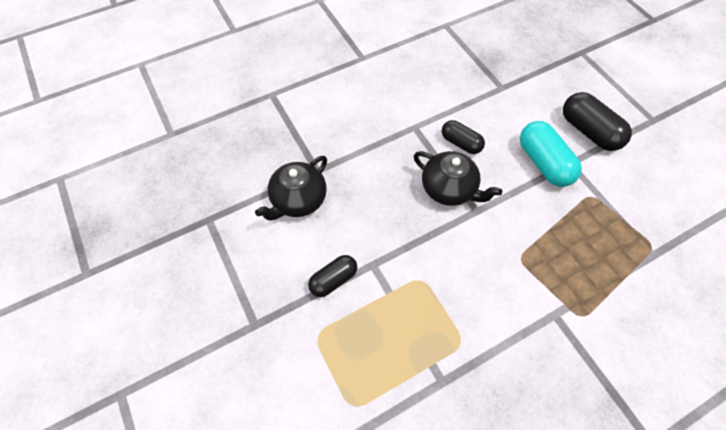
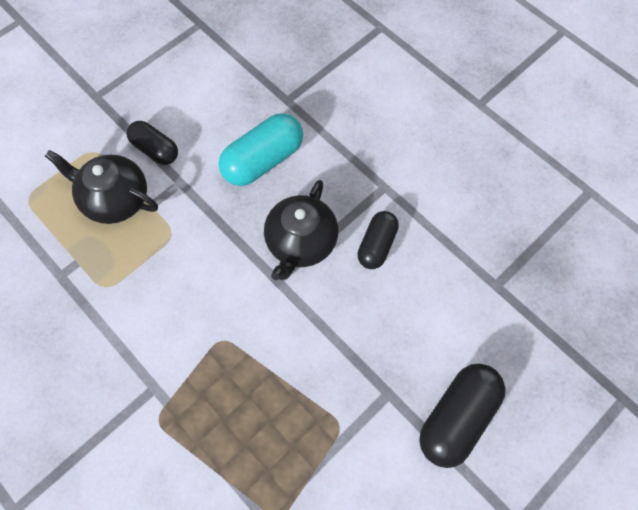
camera: 75 degrees right, 5 degrees up
black teapot [255,156,327,220] -> black teapot moved to [45,150,158,224]
turquoise capsule [520,121,582,187] -> turquoise capsule moved to [218,113,303,186]

